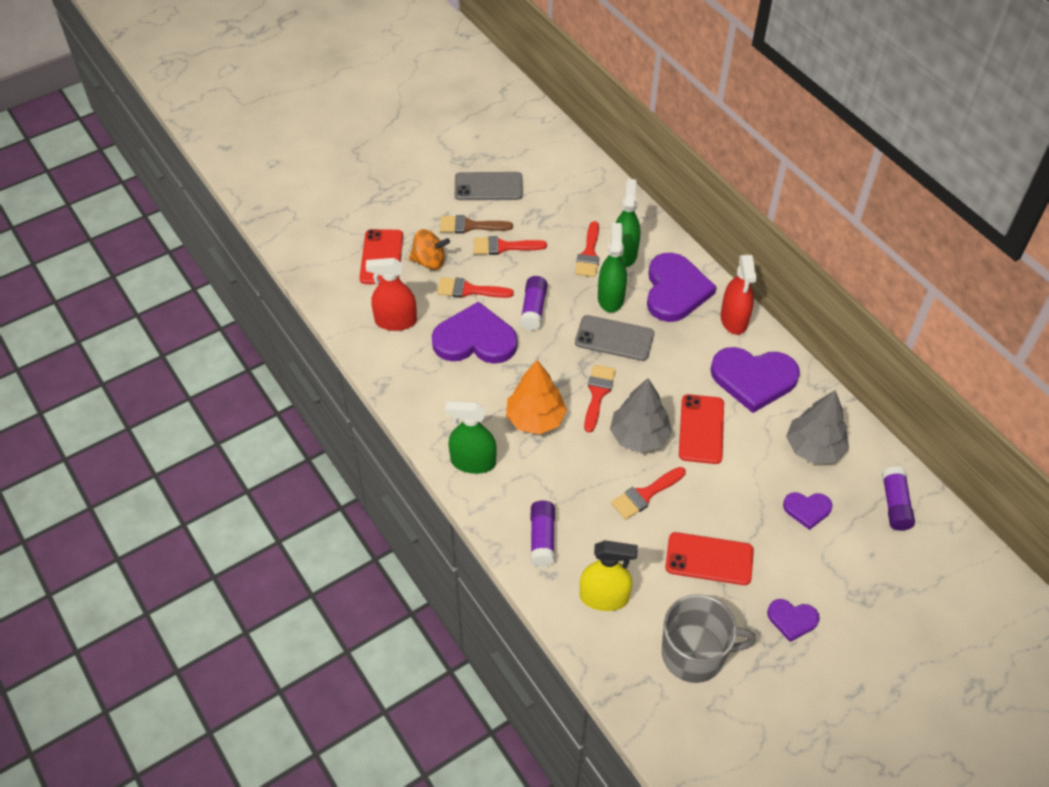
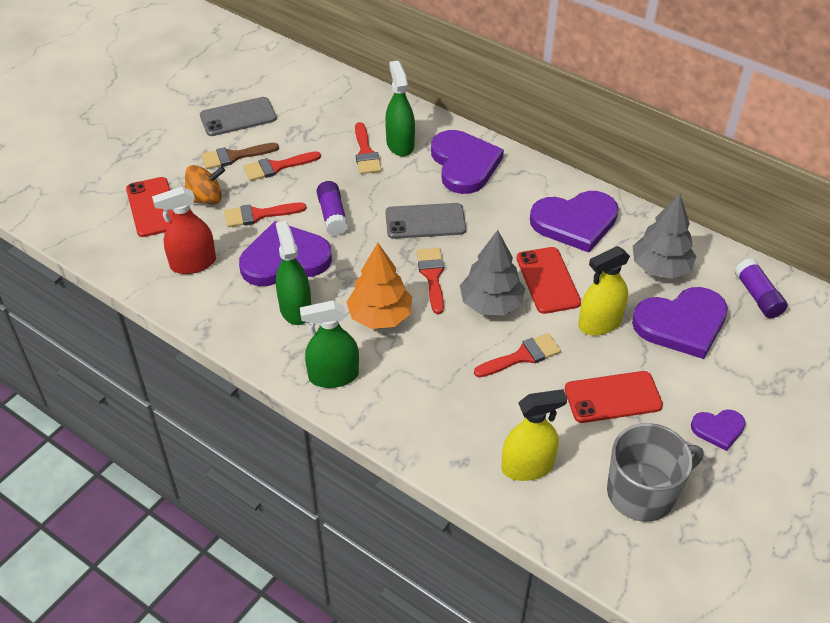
camera: 20 degrees left, 5 degrees down
purple glue stick [531,501,555,567] -> none
green spray bottle [598,223,627,312] -> green spray bottle moved to [276,221,311,325]
red brush [611,467,686,520] -> red brush turned 150 degrees counterclockwise [474,333,561,377]
red spray bottle [721,255,757,335] -> none
purple heart [783,492,832,530] -> purple heart [632,287,728,359], size x1.96
none -> yellow spray bottle [578,246,630,336]

